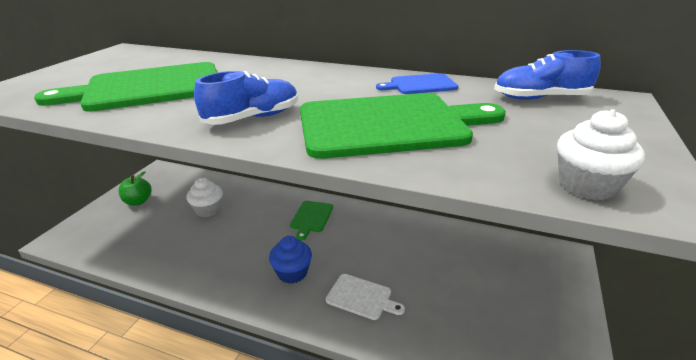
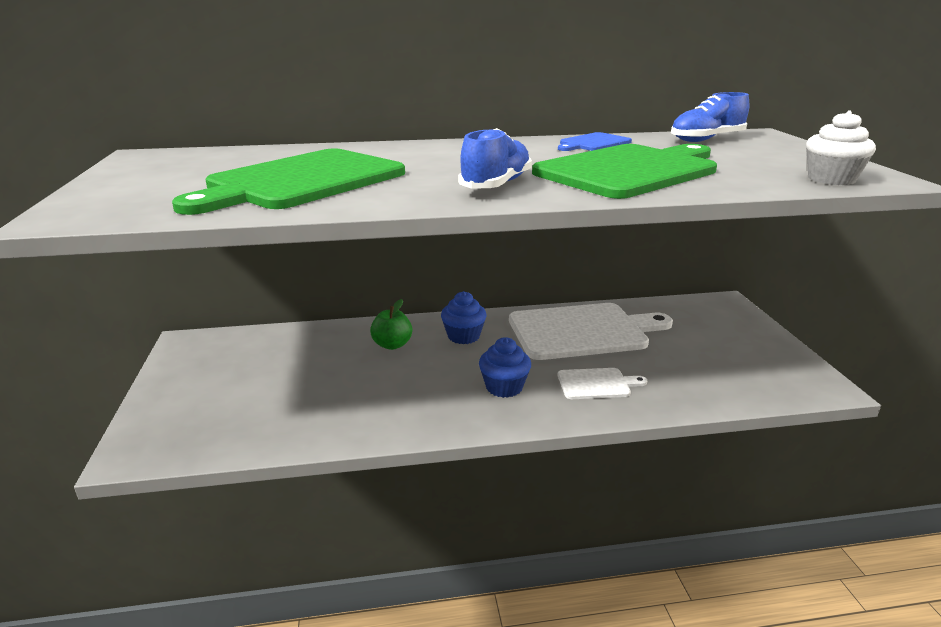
camera: 30 degrees left, 5 degrees down
green apple [119,172,151,206] -> green apple moved to [370,299,412,350]
white cupcake [186,178,223,217] -> none
green cutting board [290,201,333,241] -> blue cupcake [441,291,487,344]
none -> white cutting board [509,303,673,360]

